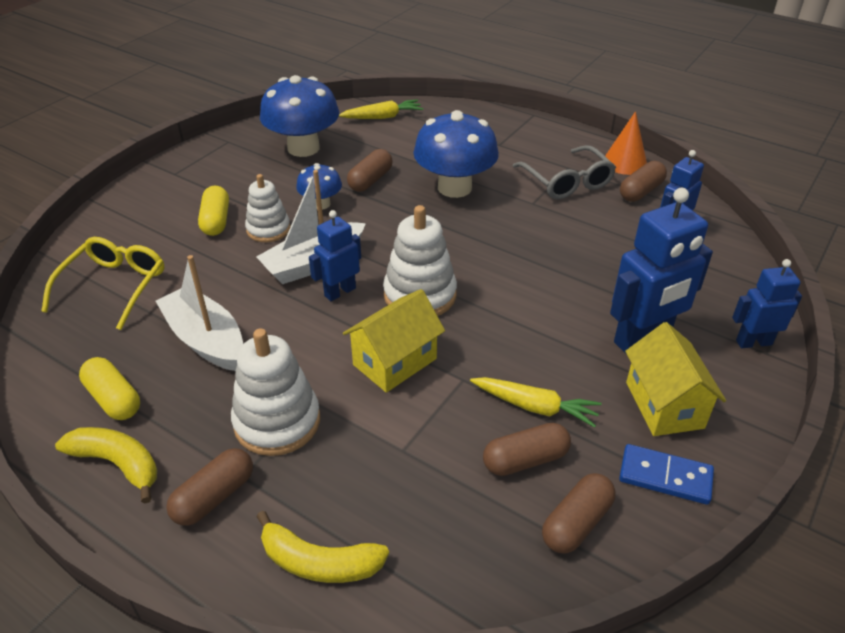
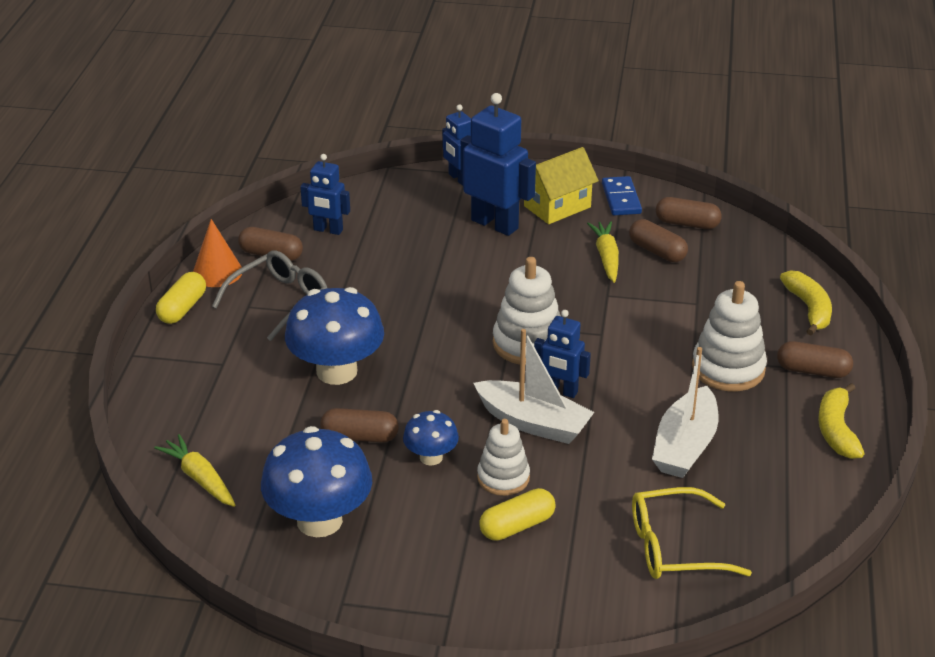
camera: 115 degrees left, 5 degrees down
yellow capsule [79,357,140,420] -> yellow capsule moved to [156,272,206,324]
yellow house [343,289,445,393] -> none

